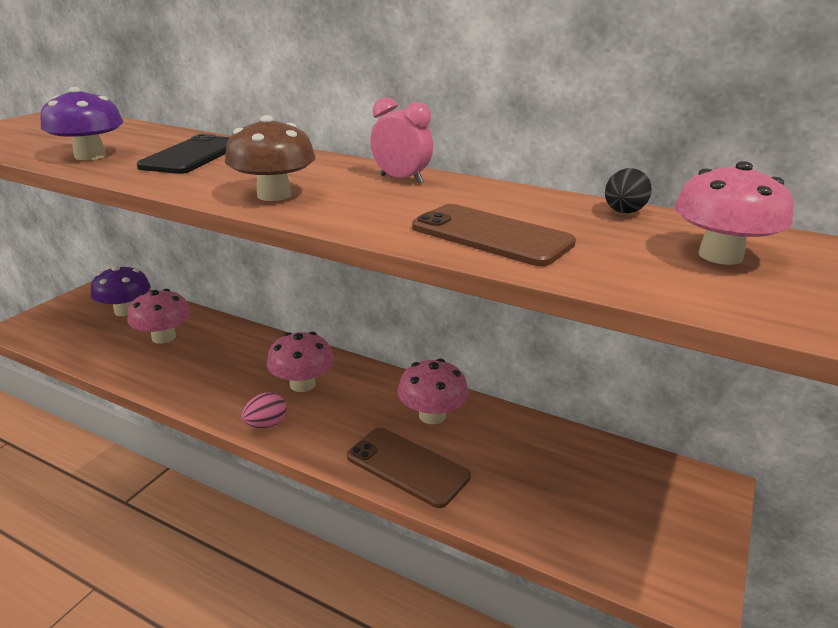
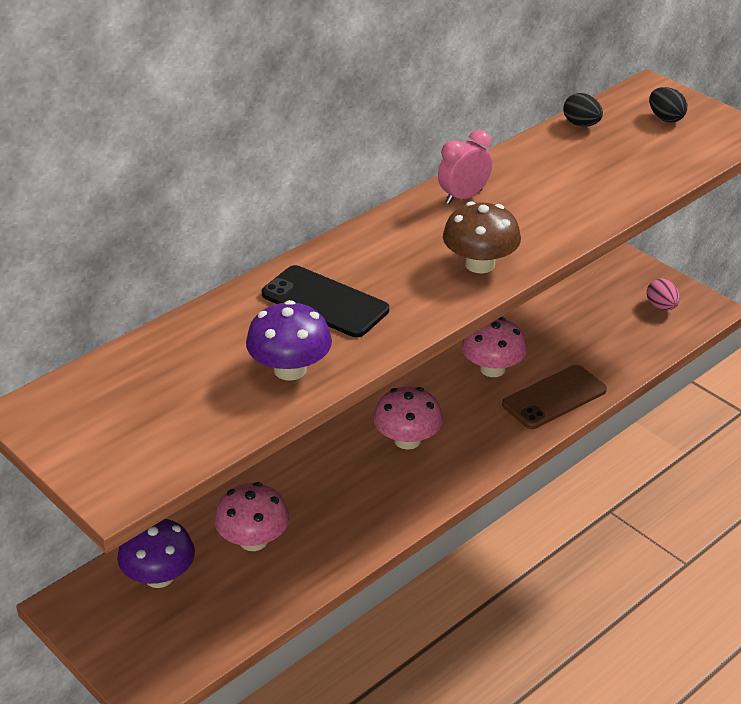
camera: 70 degrees left, 10 degrees up
pink egg [242,392,287,429] -> pink egg moved to [647,279,680,310]
brown phone [412,204,576,266] -> none
pink mushroom [674,161,794,265] -> black egg [649,87,687,123]

